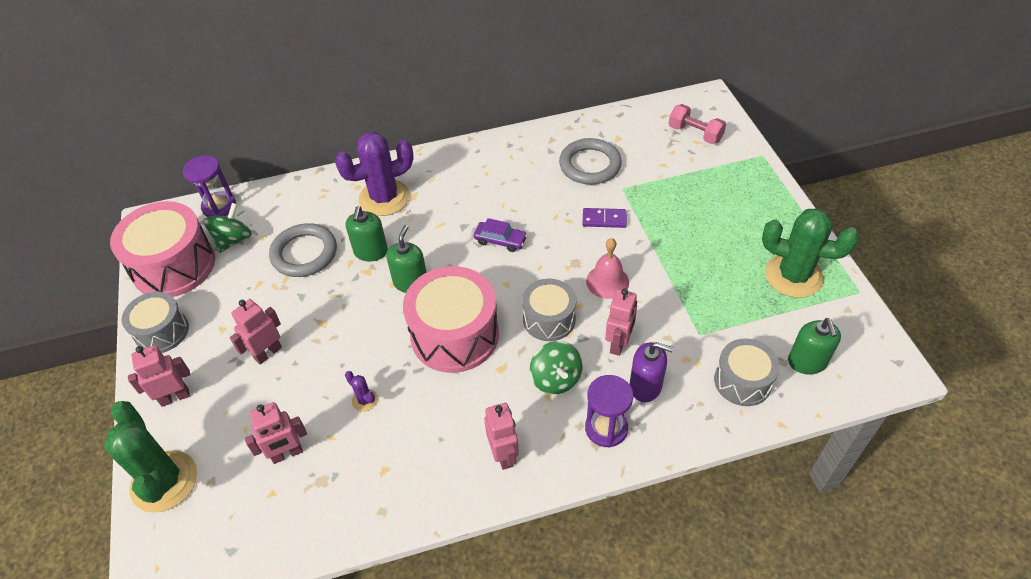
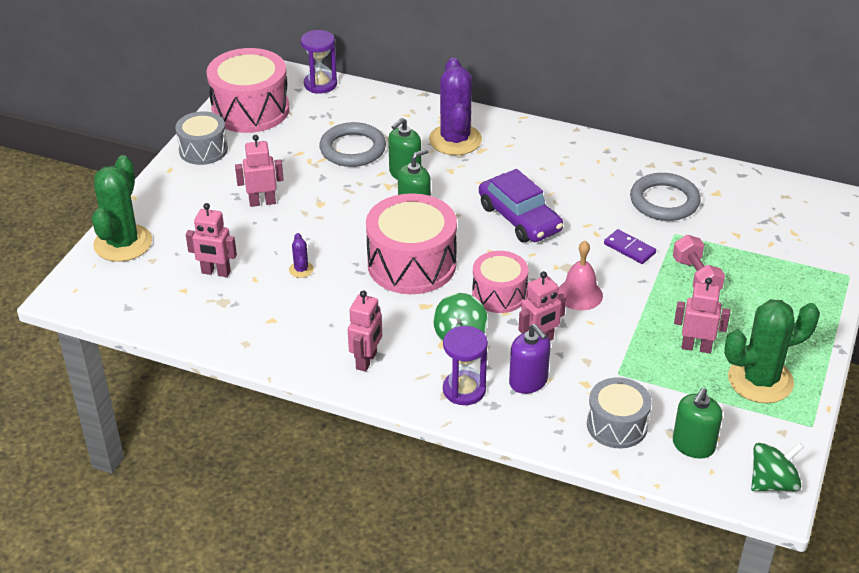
camera: 35 degrees right, 10 degrees down
pink robot [128,345,190,407] -> pink robot moved to [674,277,731,353]
green spinning top [203,203,252,253] -> green spinning top moved to [751,442,804,491]
purple cactus [335,132,414,216] -> purple cactus turned 75 degrees clockwise [429,58,482,155]
purple car [474,218,527,252] -> purple car [479,169,563,243], size x1.80
grey drum [522,279,576,341] -> pink drum [472,251,528,313]
pink dumbbell [669,104,726,144] -> pink dumbbell moved to [673,235,725,290]
green cactus [762,208,859,298] -> green cactus turned 75 degrees counterclockwise [724,299,820,403]

